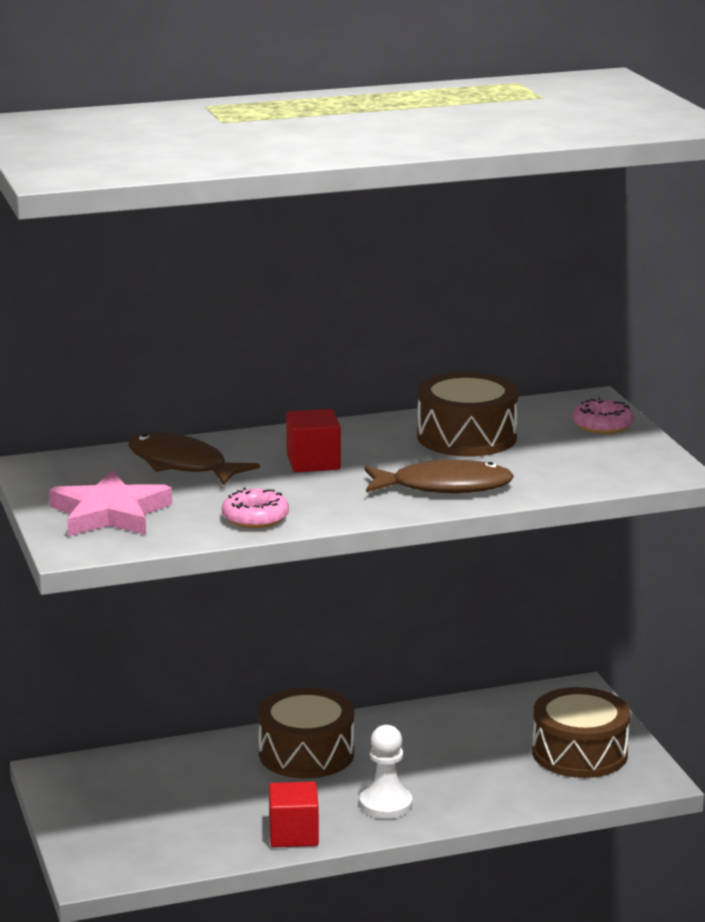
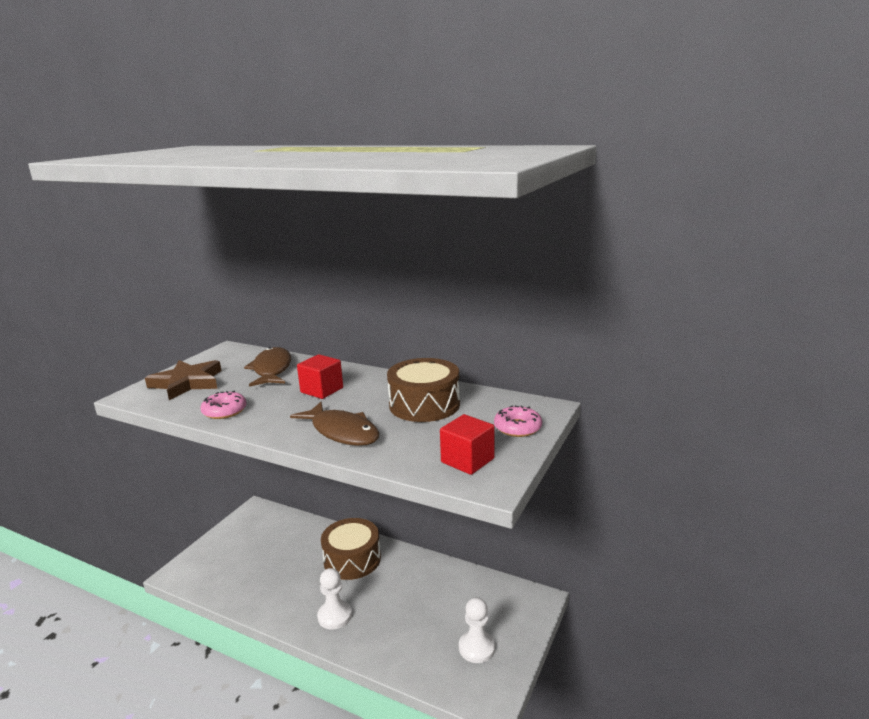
camera: 45 degrees right, 0 degrees up
pink star [49,470,172,536] -> brown star [145,360,222,400]
red cube [269,782,319,847] -> red cube moved to [440,414,494,475]
brown drum [532,687,630,778] -> white pawn [459,597,495,663]

